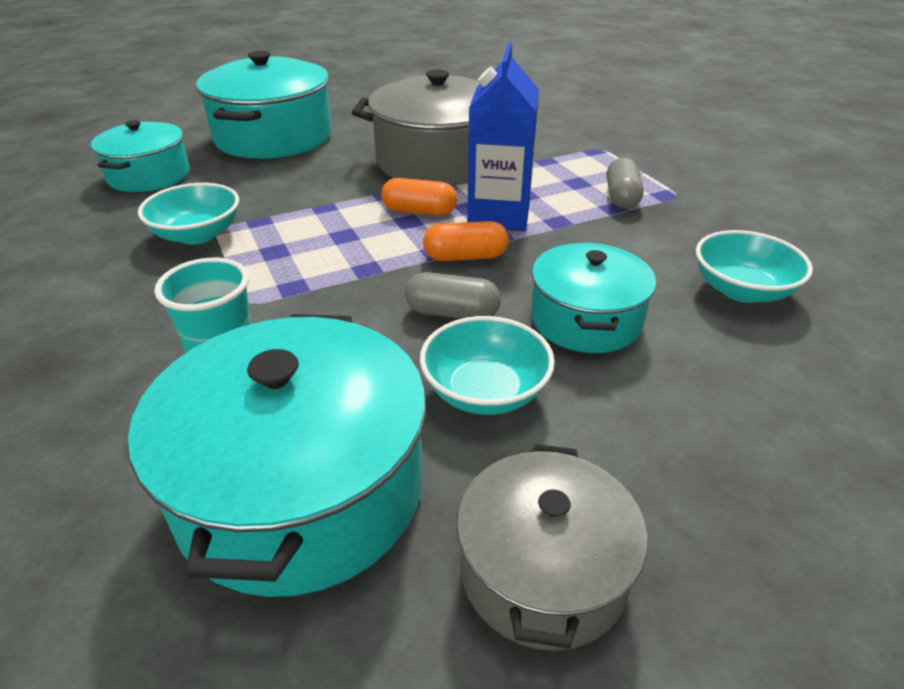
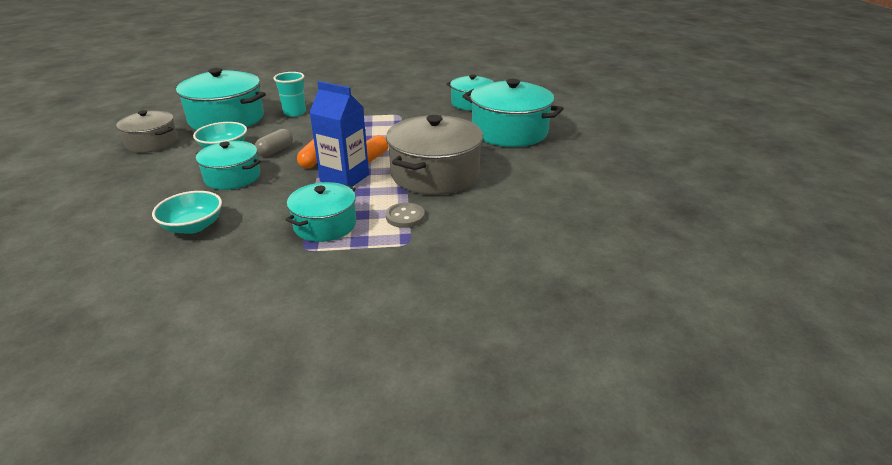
camera: 110 degrees right, 5 degrees down
turquoise bowl [138,183,239,244] -> none
grey capsule [607,157,644,209] -> turquoise pot [285,182,356,242]
none -> grey button [386,203,425,228]

